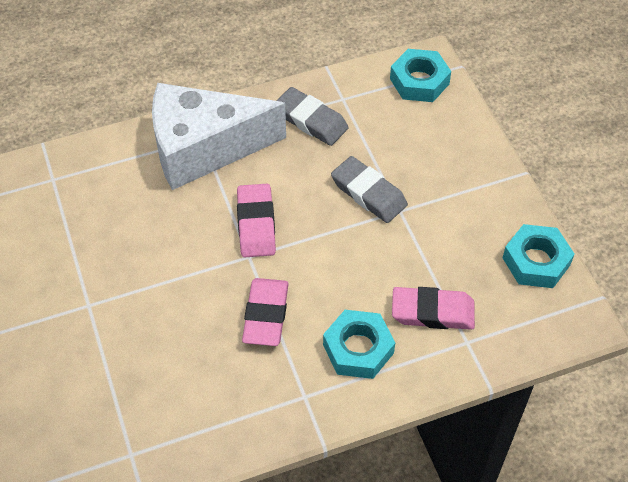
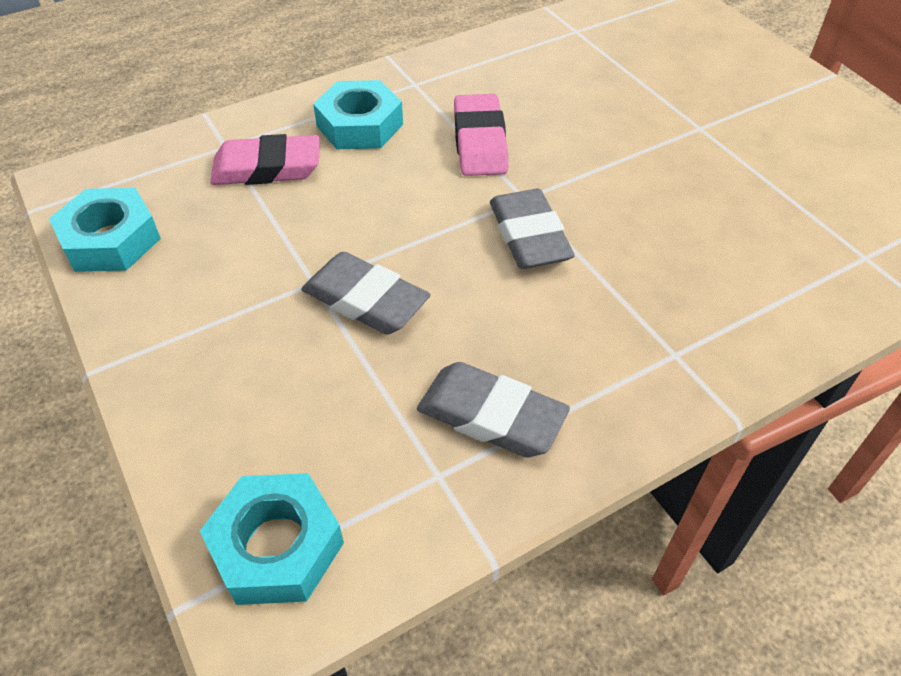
camera: 170 degrees right, 5 degrees down
white cheese [152,83,286,190] -> none
pink eraser [237,184,276,258] -> grey eraser [490,189,575,269]

